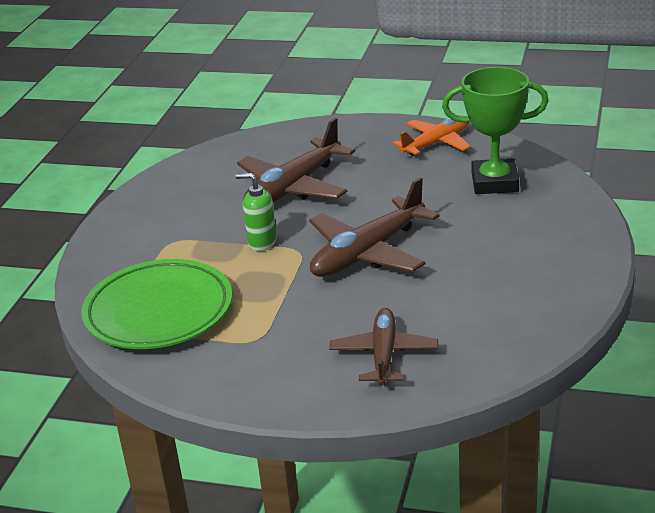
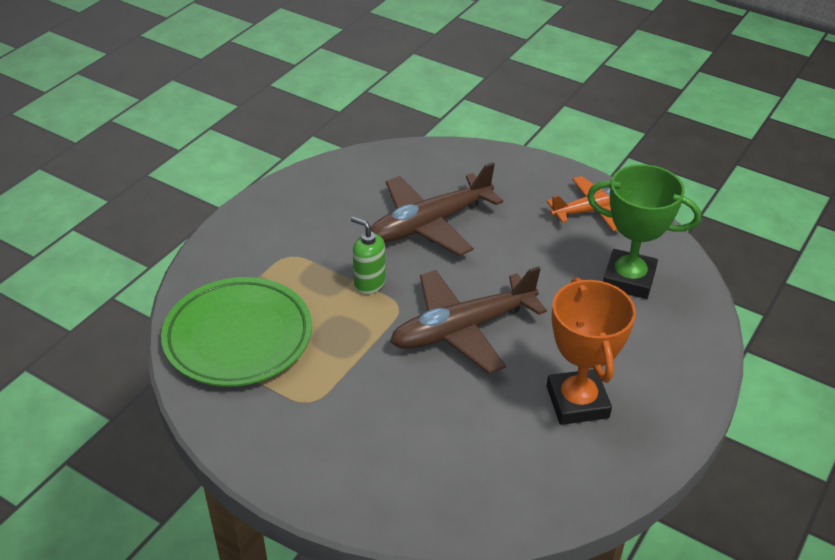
camera: 15 degrees right, 10 degrees up
brown plane [329,308,438,386] -> none
none -> orange trophy [546,278,636,425]

